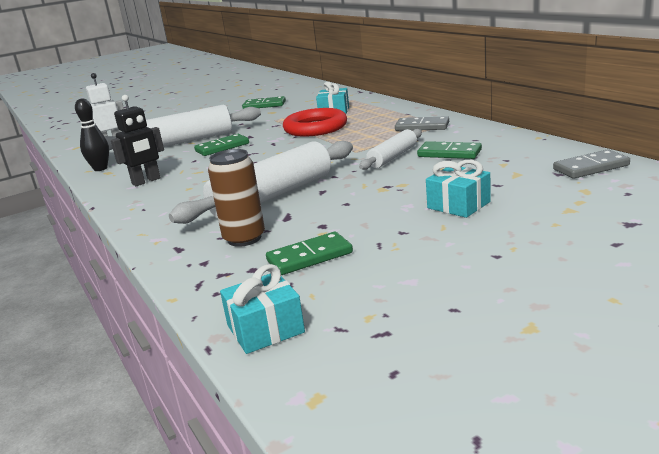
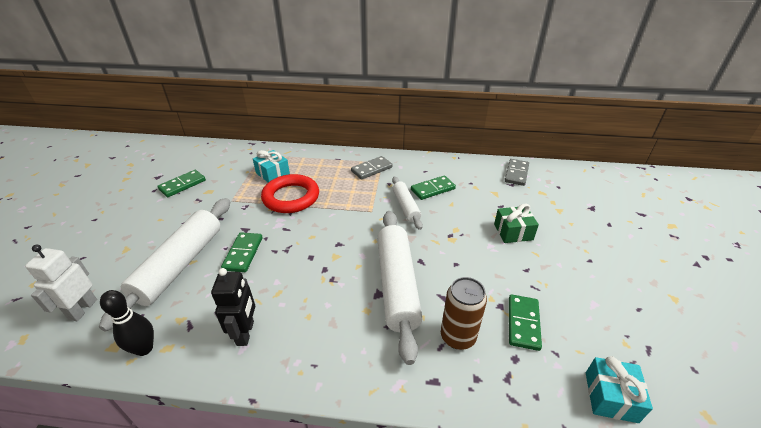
camera: 55 degrees left, 15 degrees up
turquoise gift [426,160,491,218] -> green gift [494,204,539,243]

